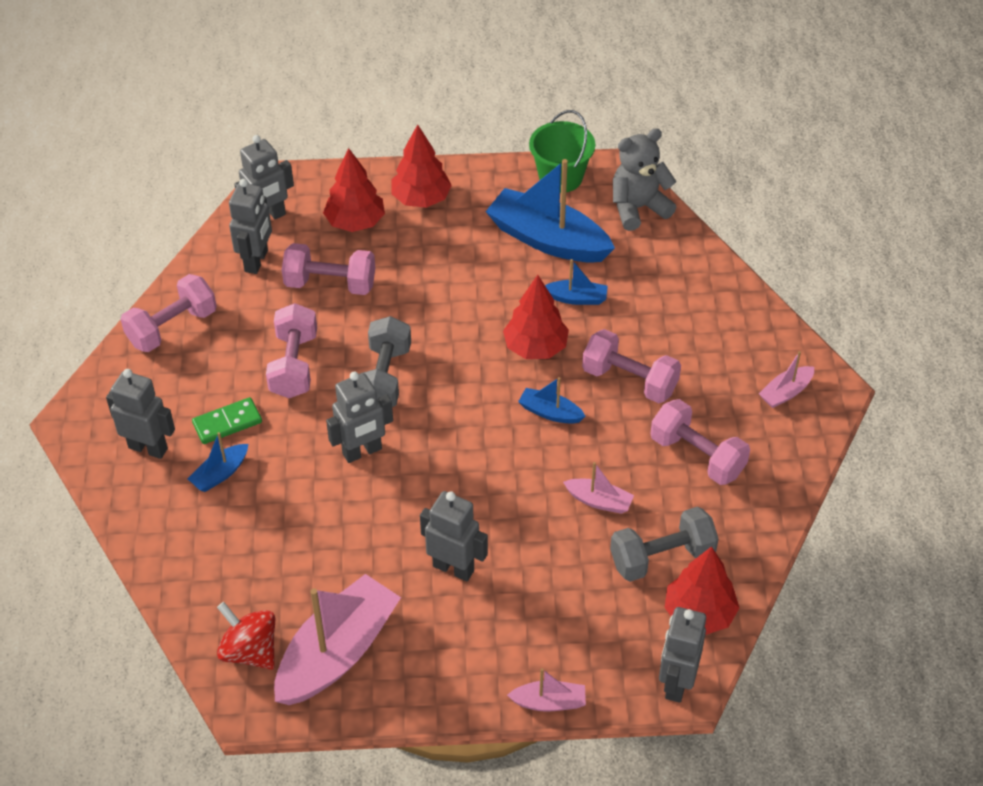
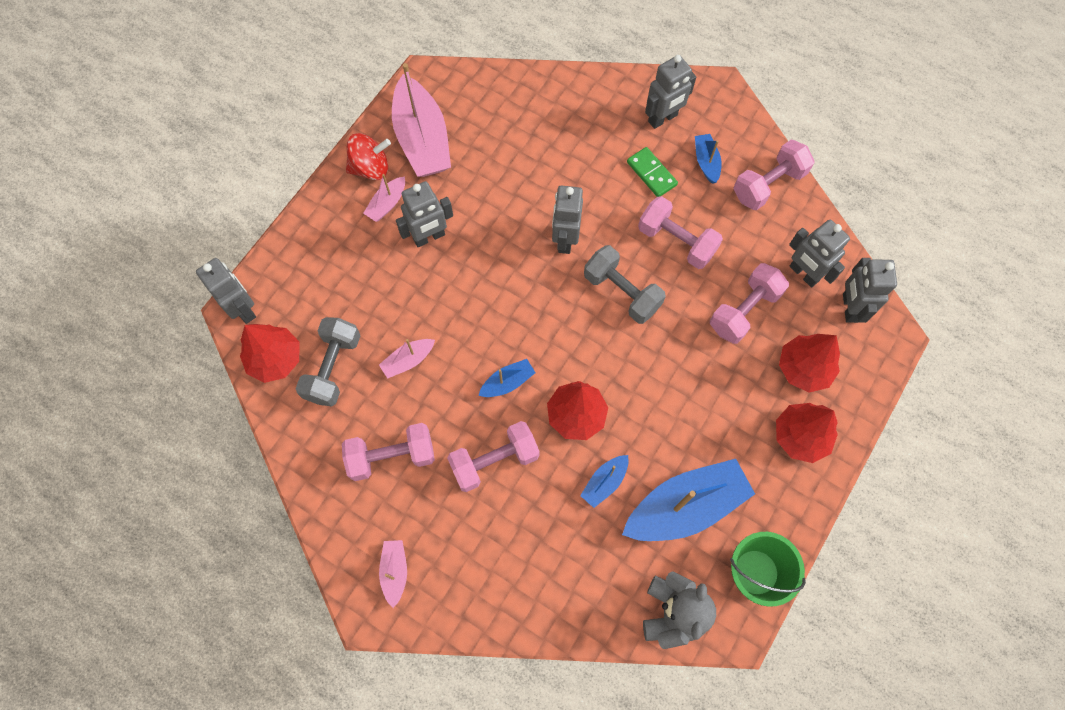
camera: 125 degrees right, 20 degrees up
pink dumbbell [120,274,217,352] -> pink dumbbell turned 60 degrees clockwise [733,140,815,210]
blue boat [188,432,248,492] -> blue boat moved to [695,134,722,184]
green domino [192,397,262,444] -> green domino turned 45 degrees counterclockwise [627,147,678,197]
red spinning top [217,602,275,670] -> red spinning top moved to [346,133,391,180]
pink boat [507,668,586,712] -> pink boat moved to [363,174,405,222]

